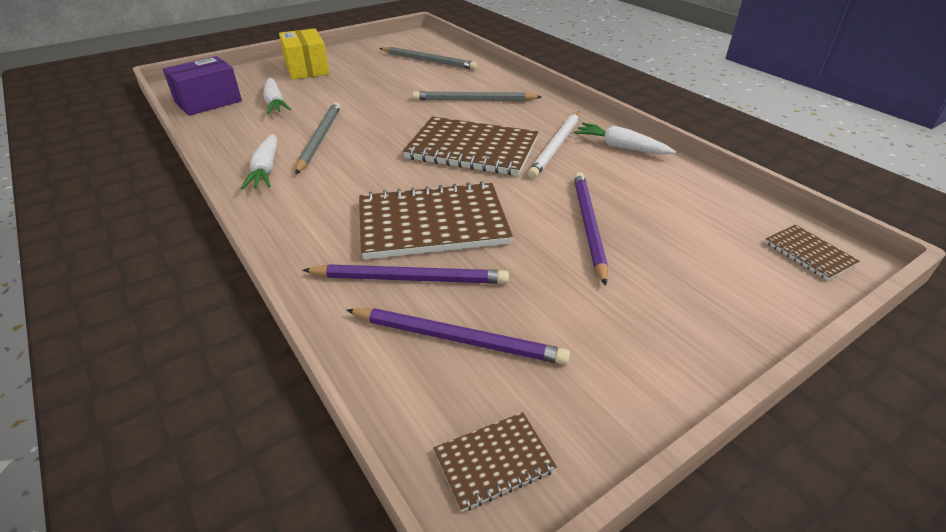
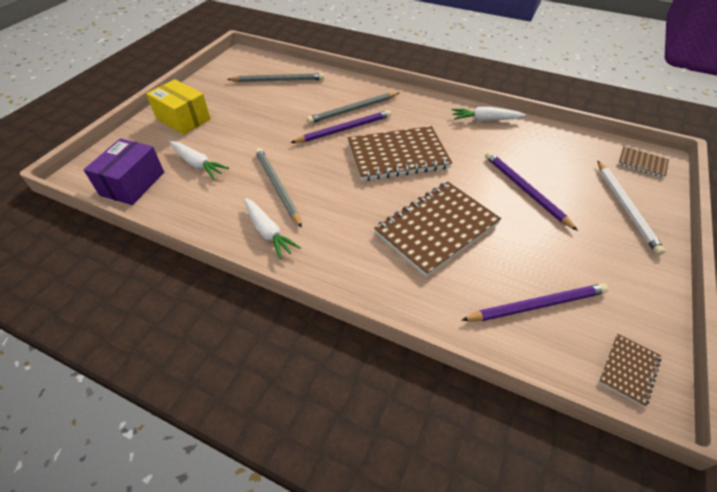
camera: 30 degrees left, 10 degrees up
purple pencil [302,265,509,284] -> purple pencil moved to [290,110,391,143]
white pencil [528,111,580,178] -> white pencil moved to [598,161,665,255]

